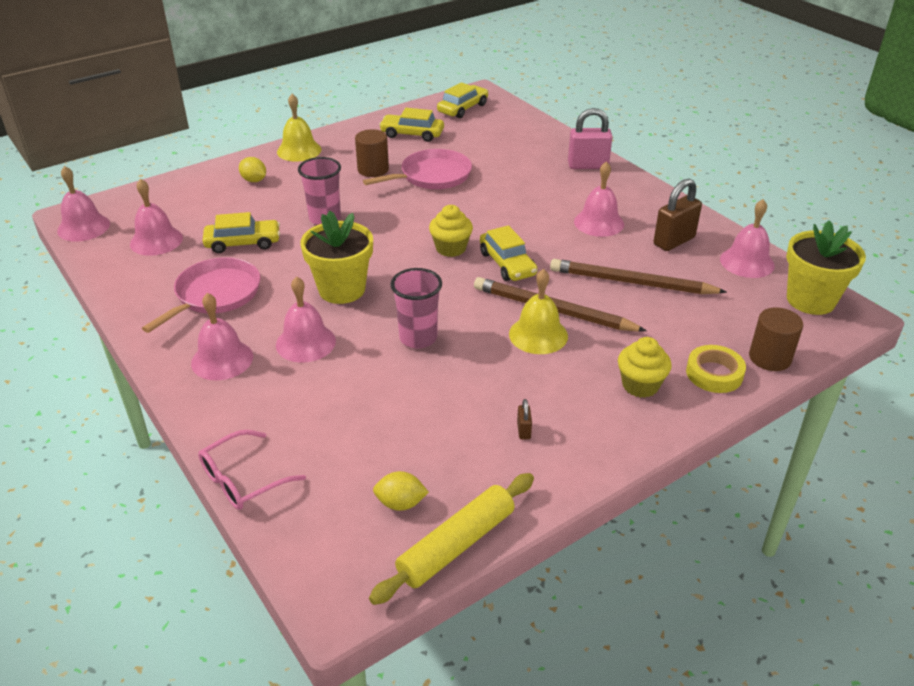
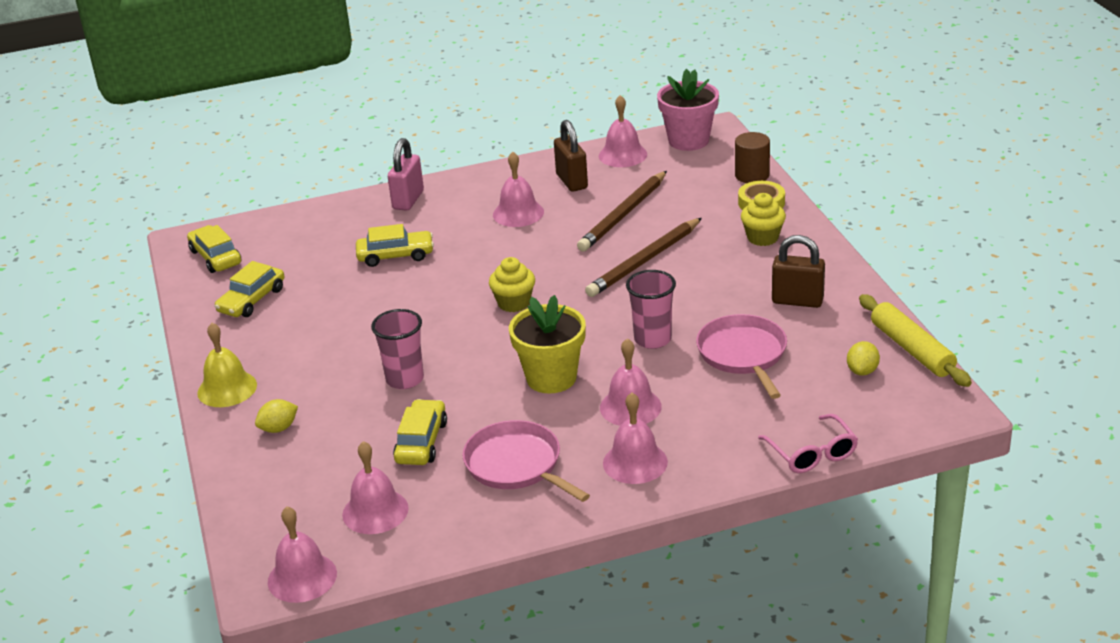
camera: 70 degrees left, 5 degrees down
brown cylinder [355,129,389,177] -> none
pink pan [363,149,472,189] -> pink pan moved to [696,314,787,399]
yellow car [480,225,538,281] -> yellow car moved to [356,224,434,267]
yellow bell [509,269,568,354] -> none
brown padlock [517,399,532,439] -> brown padlock [772,235,825,308], size x2.24
yellow flower pot [786,220,866,315] -> pink flower pot [657,69,719,151]

